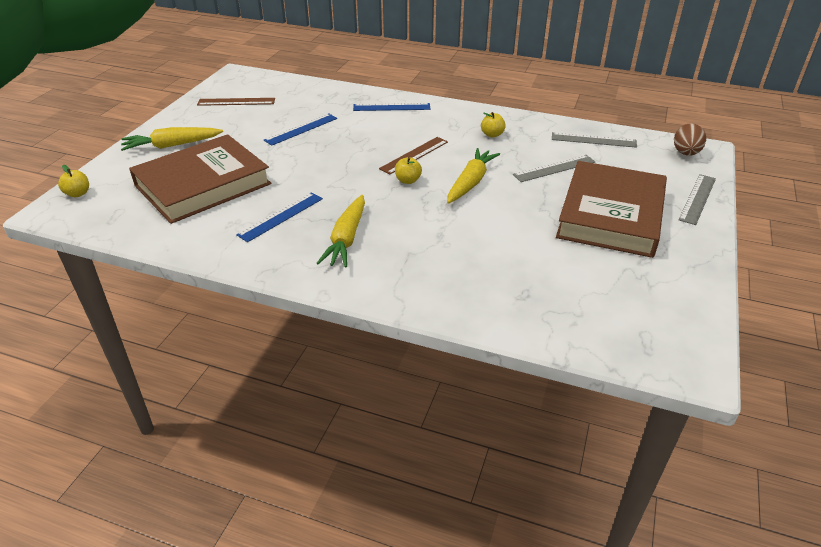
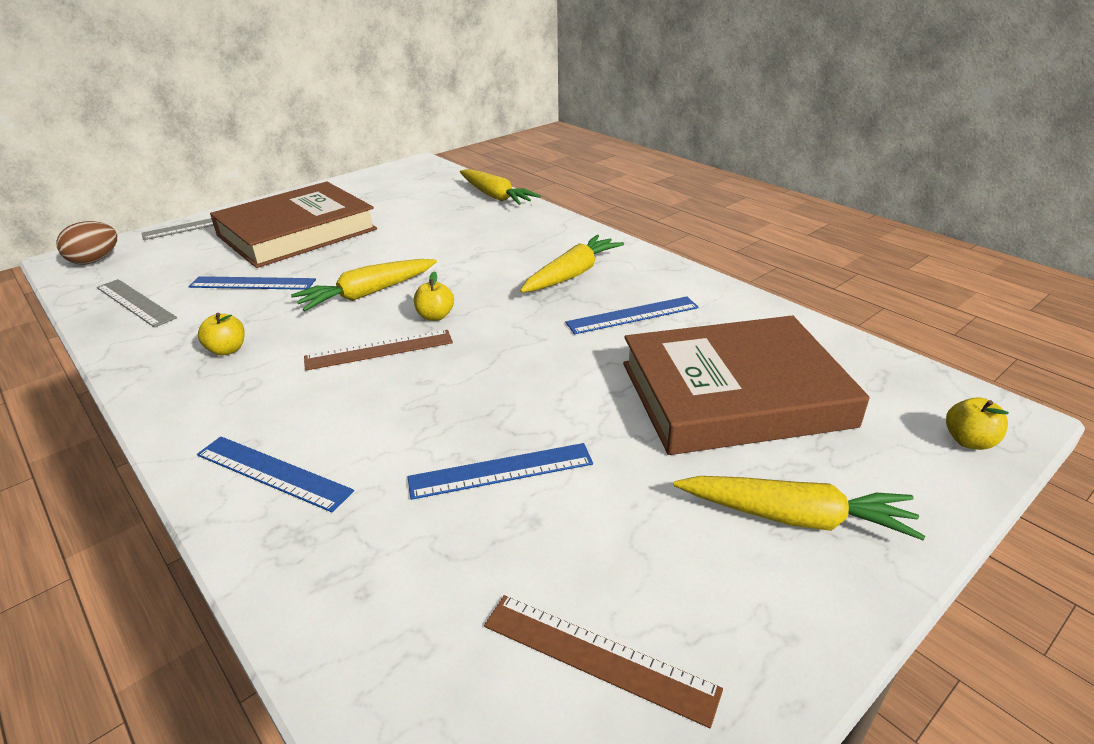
camera: 150 degrees left, 5 degrees down
grey ruler [513,155,595,182] -> blue ruler [188,276,316,290]
none -> yellow carrot [460,169,541,205]

